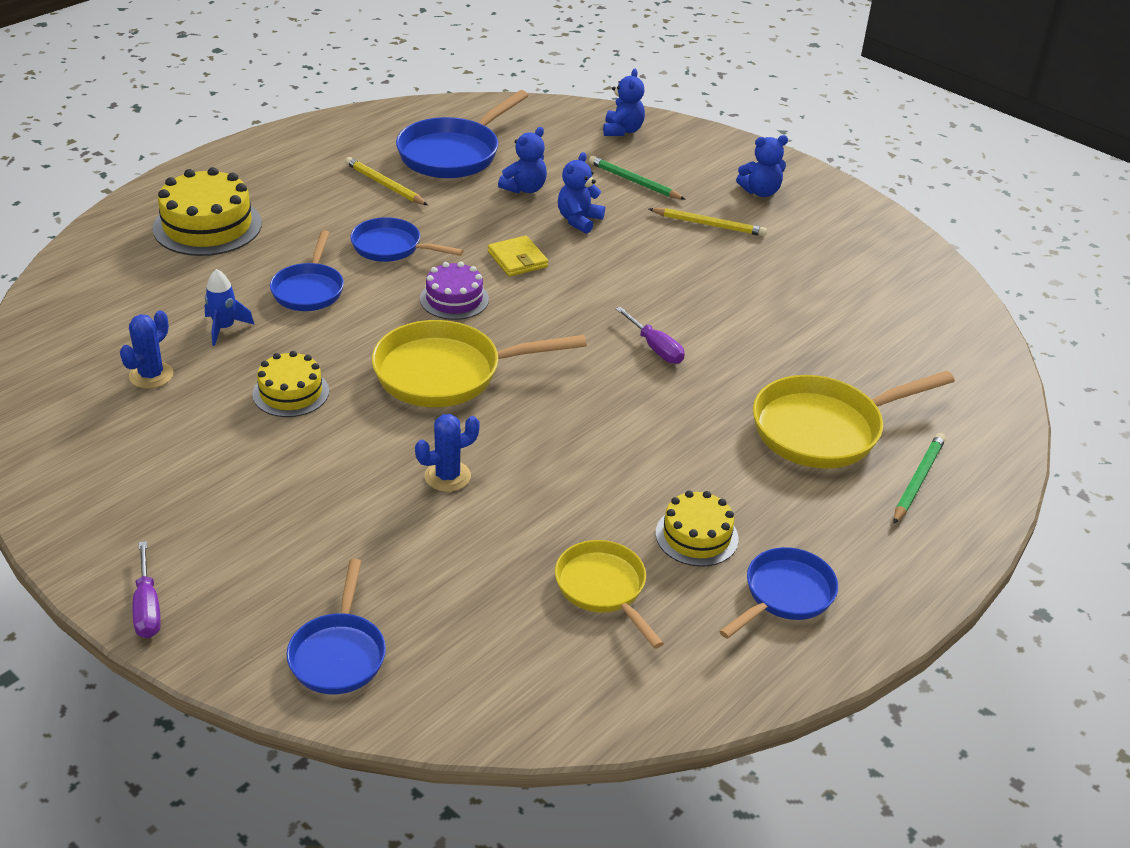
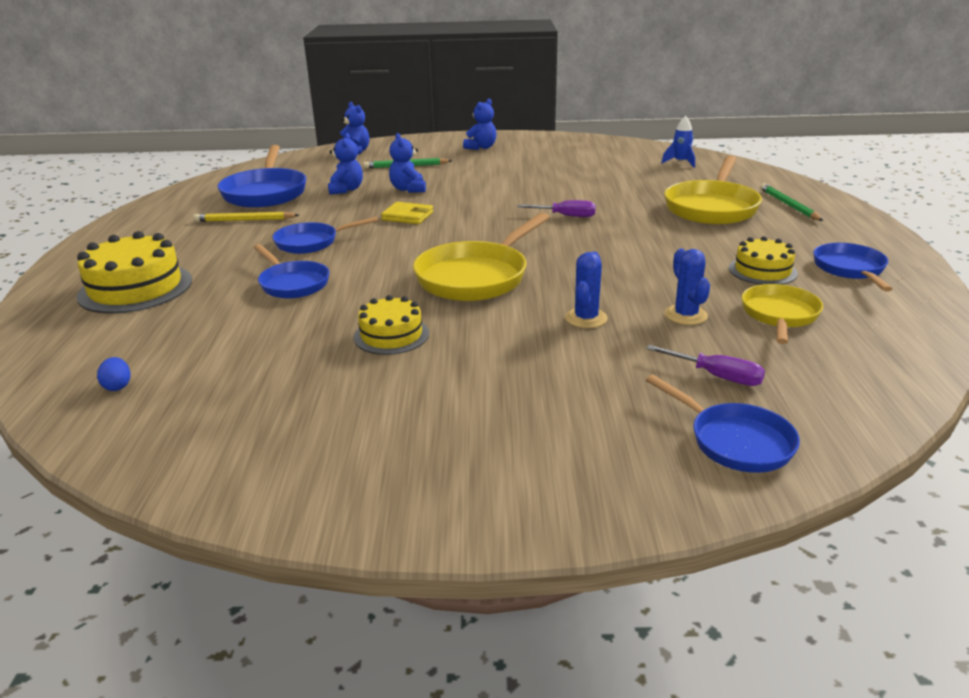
camera: 40 degrees left, 10 degrees down
blue cactus [120,310,174,389] -> blue cactus moved to [665,249,710,325]
purple screwdriver [133,541,161,638] -> purple screwdriver moved to [646,345,765,386]
blue rocket [205,269,255,346] -> blue rocket moved to [661,116,695,168]
purple cake [420,261,489,320] -> none
yellow pan [555,540,664,649] -> yellow pan turned 90 degrees clockwise [742,284,823,344]
yellow pencil [649,208,767,237] -> none
none -> blue egg [97,357,131,391]

